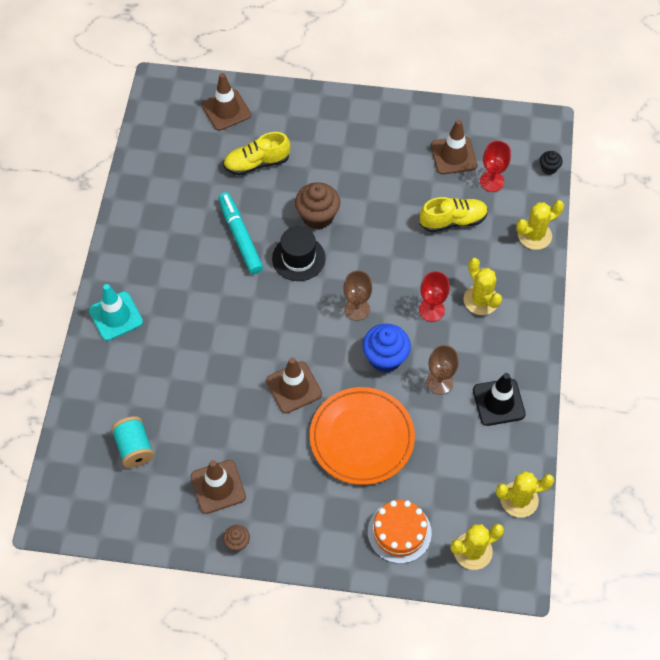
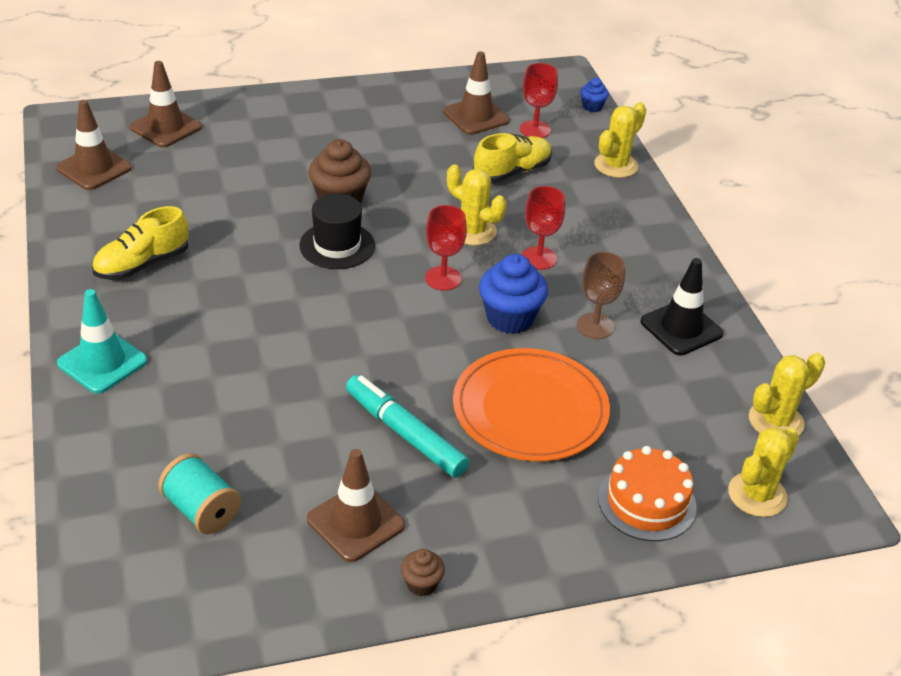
camera: 25 degrees left, 20 degrees down
turquoise marker [218,192,263,274] -> turquoise marker moved to [346,375,469,478]
yellow shoe [223,132,290,175] -> yellow shoe moved to [92,206,188,280]
brown traffic cone [266,357,322,413] -> brown traffic cone moved to [56,100,132,190]
brown goblet [343,270,372,321] -> red goblet [425,205,467,290]
yellow cactus [464,258,502,315] -> yellow cactus moved to [447,164,506,246]
black cupcake [540,151,562,175] -> blue cupcake [580,78,609,112]

